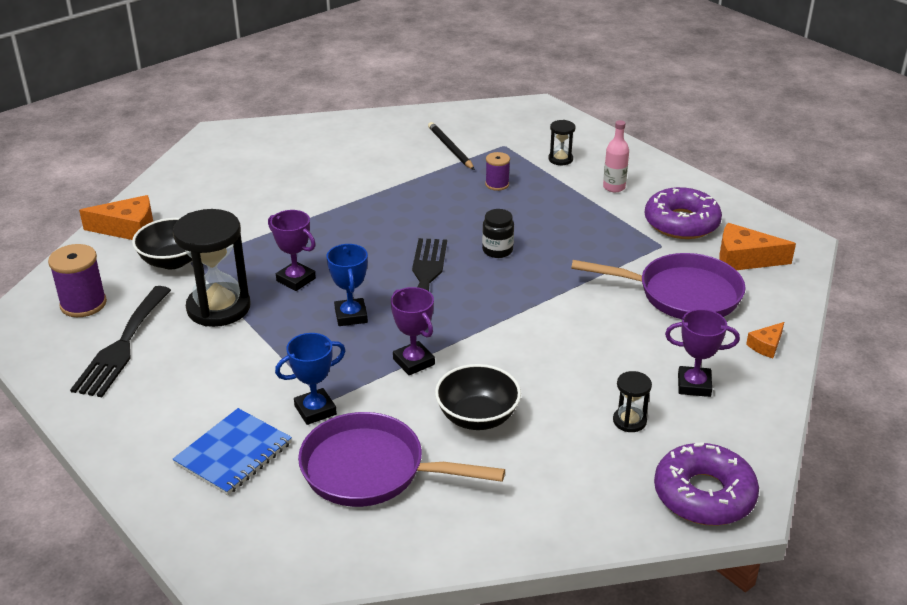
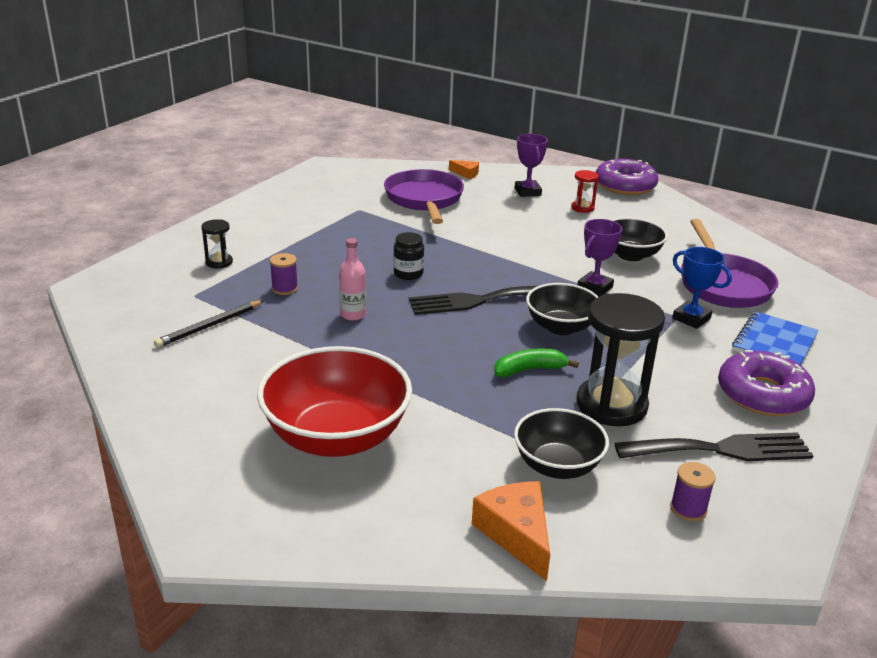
camera: 110 degrees left, 5 degrees down
purple spool [48,244,107,317] -> purple spool [670,462,716,521], size x0.61
blue notebook [172,408,292,495] -> blue notebook turned 75 degrees counterclockwise [732,311,819,365]
purple trophy [268,210,316,291] -> green banana [494,348,579,377]
blue trophy [327,244,368,326] -> black bowl [526,283,598,335]
pink bottle [603,120,629,192] -> pink bottle moved to [339,238,366,321]
black hourglass [613,371,652,432] -> red hourglass [571,170,599,213]
purple donut [645,187,722,239] -> purple donut moved to [718,350,815,416]
orange cheese [720,223,796,270] -> none
none -> red bowl [257,346,412,457]

